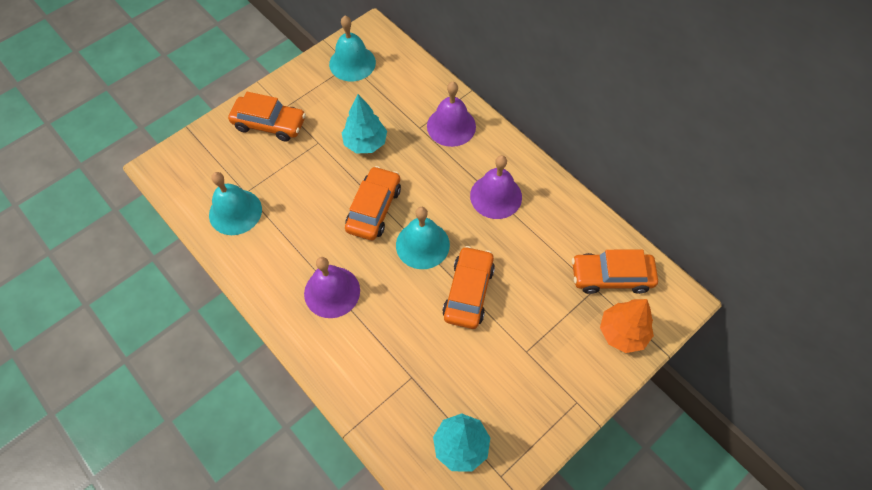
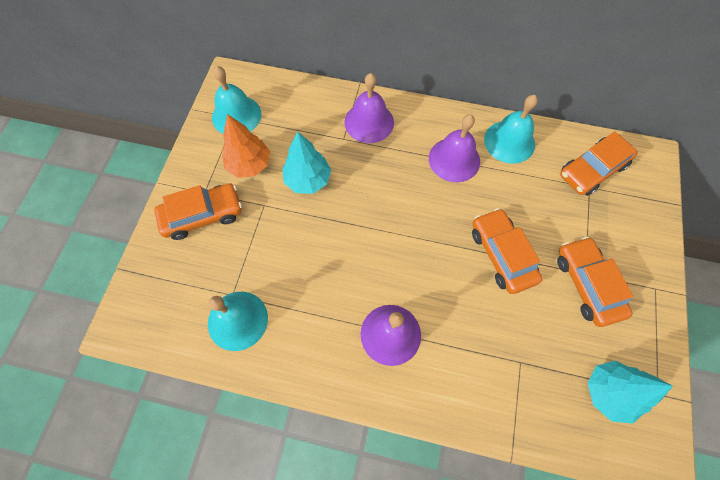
camera: 35 degrees left, 5 degrees up
orange car [345,166,401,240] -> orange car moved to [557,237,633,327]
turquoise bell [396,207,450,269] -> turquoise bell moved to [484,95,538,164]
orange tree [600,299,654,353] -> orange tree moved to [222,114,270,178]

